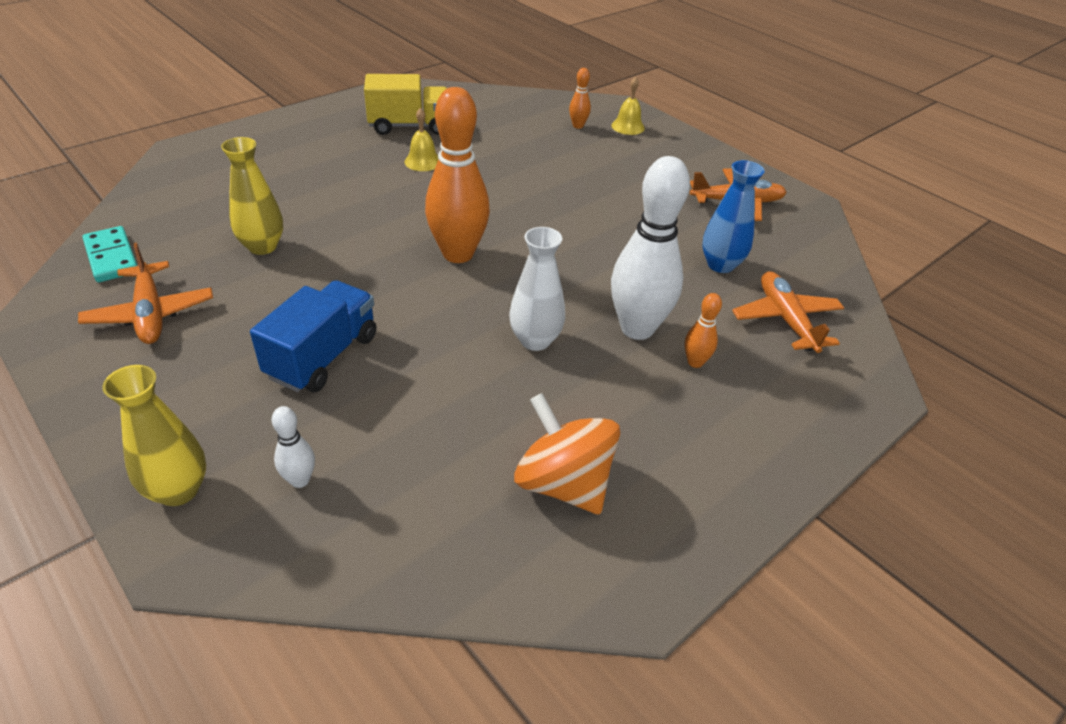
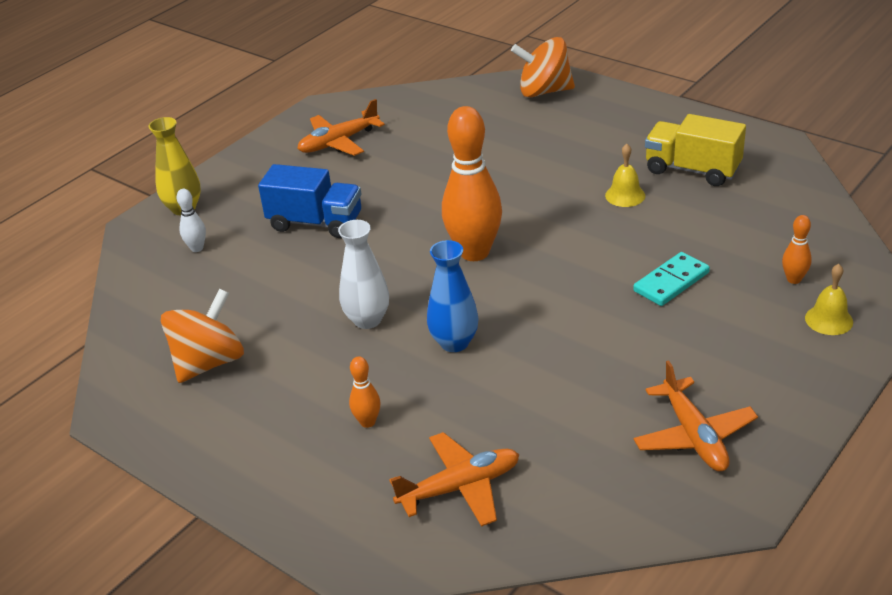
camera: 85 degrees right, 5 degrees down
turquoise domino [82,226,137,282] -> turquoise domino moved to [633,252,710,306]
yellow vase [221,137,283,255] -> none
yellow truck [364,74,447,135] -> yellow truck turned 135 degrees clockwise [645,114,746,186]
white bowling pin [611,156,690,340] -> none
blue vase [702,160,765,273] -> blue vase moved to [427,240,479,352]
none -> orange spinning top [511,37,575,97]

